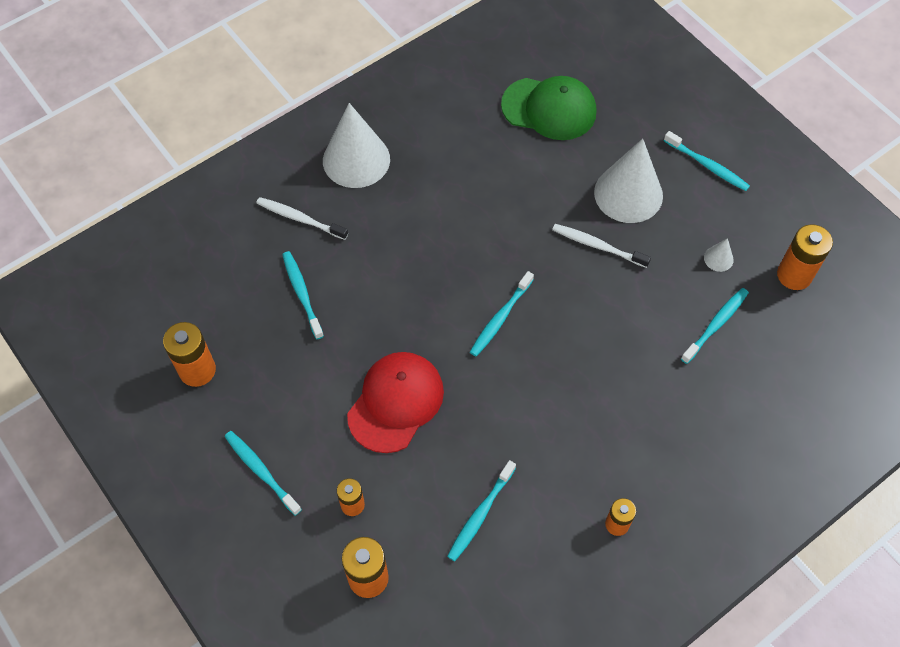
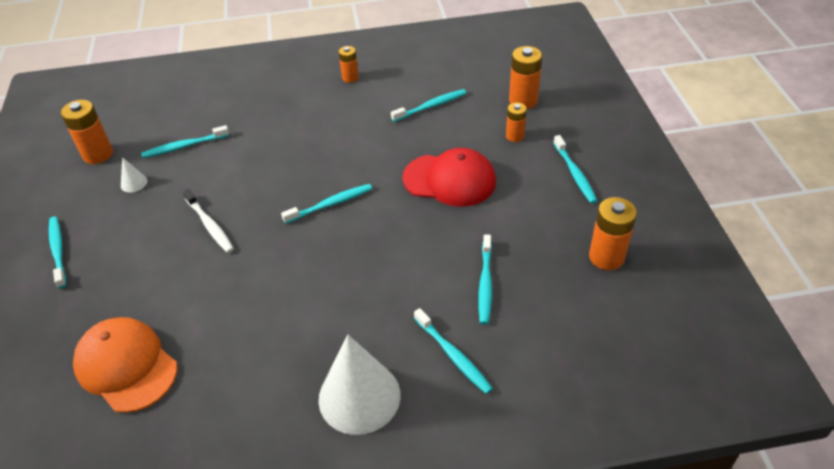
camera: 150 degrees left, 15 degrees down
white toothbrush [256,197,348,240] -> turquoise toothbrush [414,308,493,394]
red cap [347,352,444,453] -> red cap turned 135 degrees counterclockwise [403,148,496,207]
green cap [501,76,596,140] -> orange cap [73,317,177,413]
white cone [594,139,663,223] -> none

